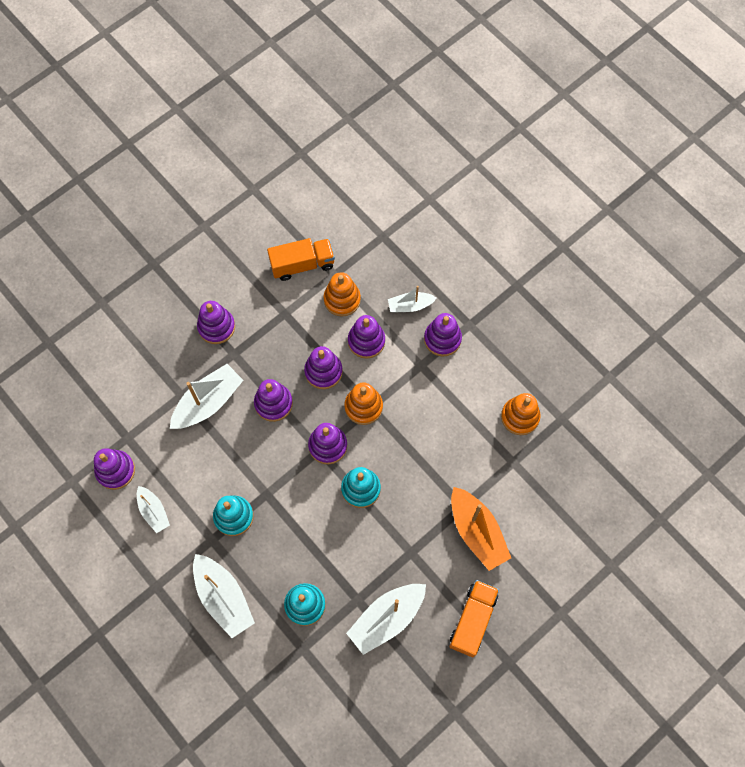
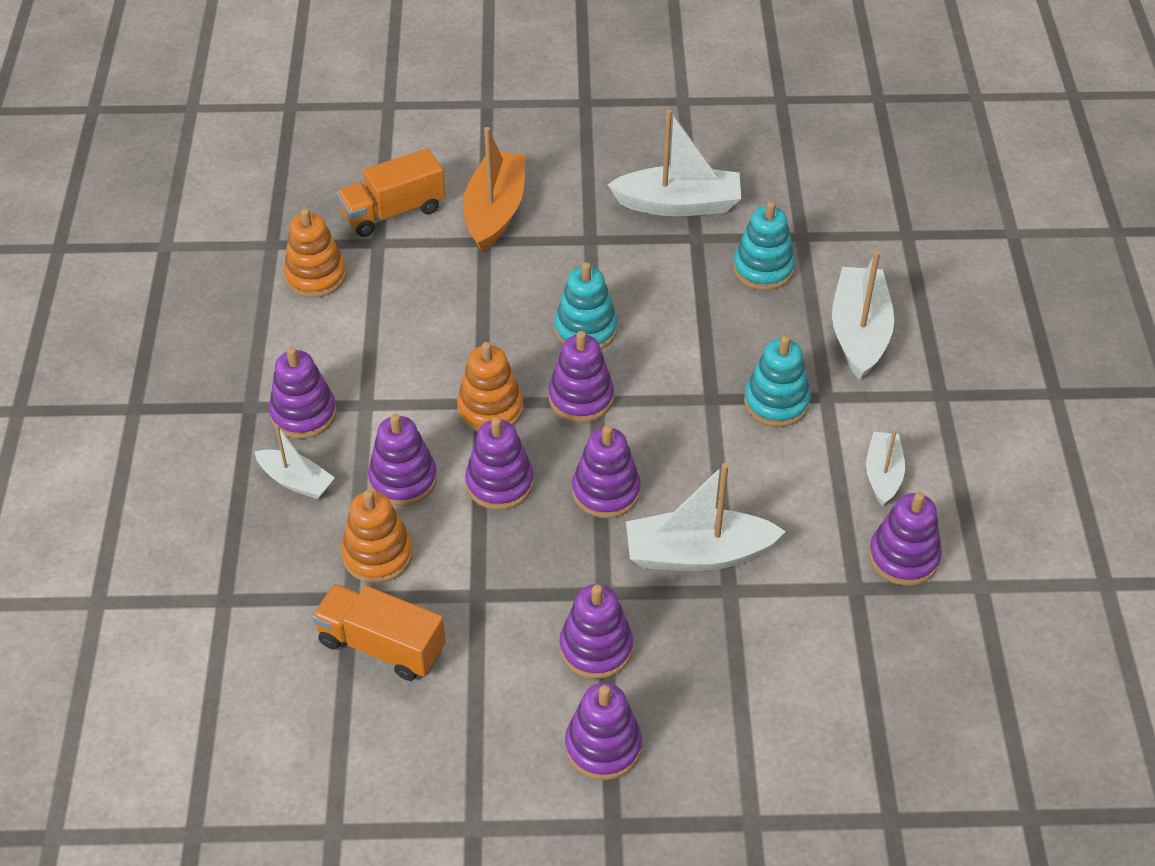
camera: 140 degrees left, 20 degrees down
orange truck [450,580,499,657] -> orange truck moved to [336,148,446,237]
none -> purple stacking toy [565,683,642,780]

